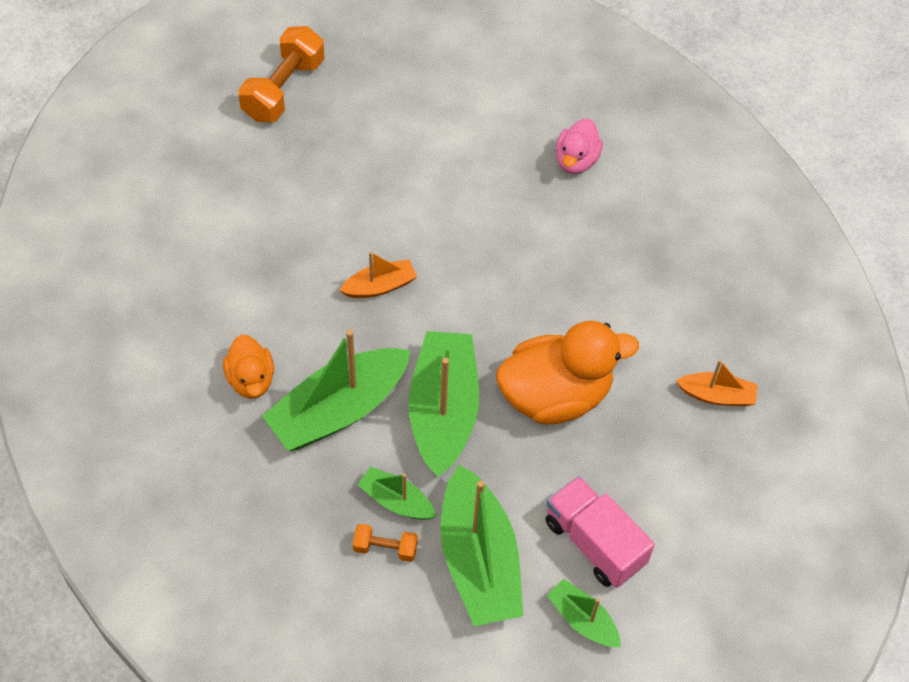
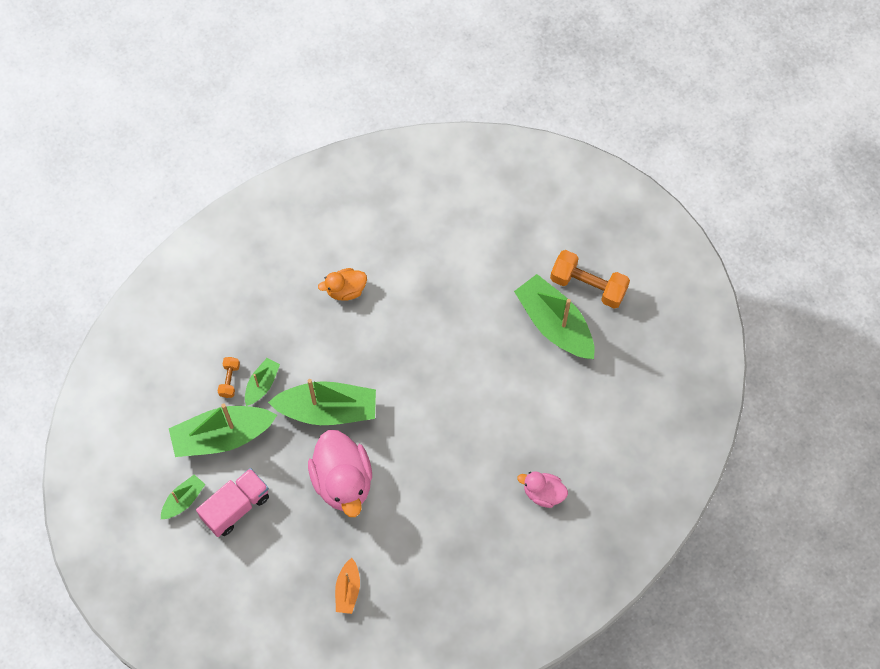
camera: 90 degrees right, 10 degrees up
green boat [262,330,411,451] -> green boat moved to [514,274,595,359]
orange boat [339,252,417,298] -> none
orange duck [496,321,639,424] -> pink duck [308,430,372,517]

